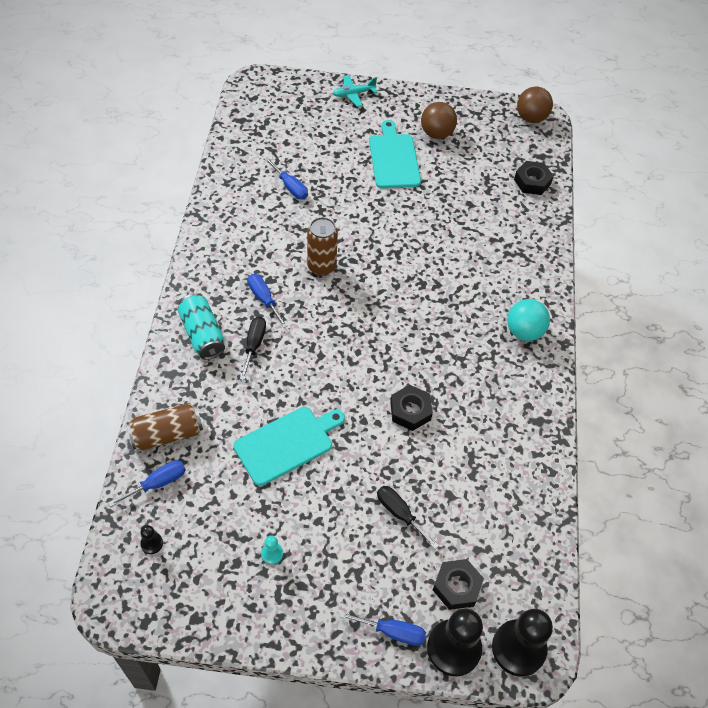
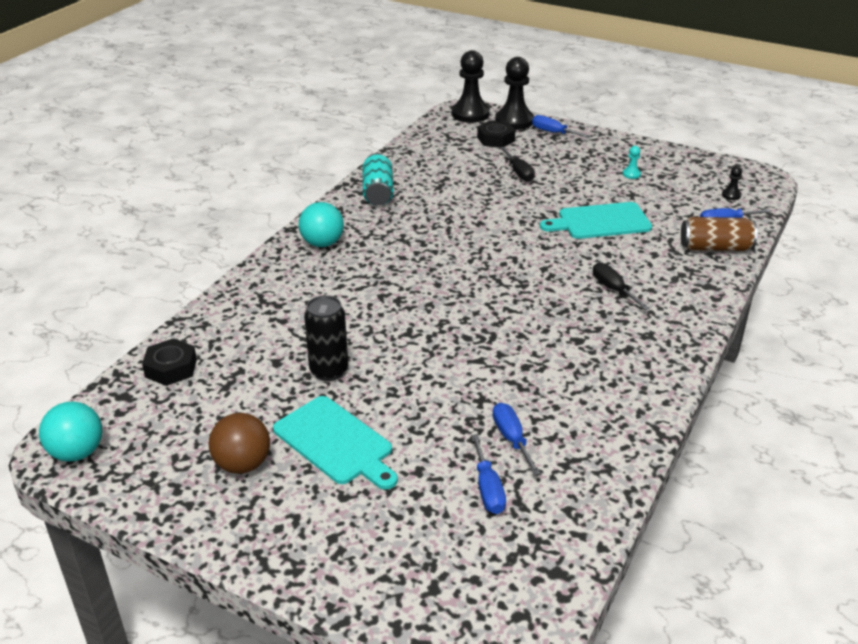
camera: 155 degrees left, 20 degrees down
turquoise can [178,294,225,360] -> turquoise can moved to [363,153,394,205]
black screwdriver [240,317,266,380] -> black screwdriver turned 120 degrees clockwise [593,262,650,310]
blue screwdriver [248,274,288,328] -> blue screwdriver moved to [471,434,506,514]
brown can [307,217,338,276] -> none
turquoise plane [333,75,377,107] -> none
turquoise cutting board [369,120,421,189] -> turquoise cutting board turned 60 degrees counterclockwise [273,396,398,490]
black nut [390,385,433,431] -> none
brown ball [517,87,553,123] -> turquoise ball [39,402,102,462]
none -> black can [304,296,348,381]

